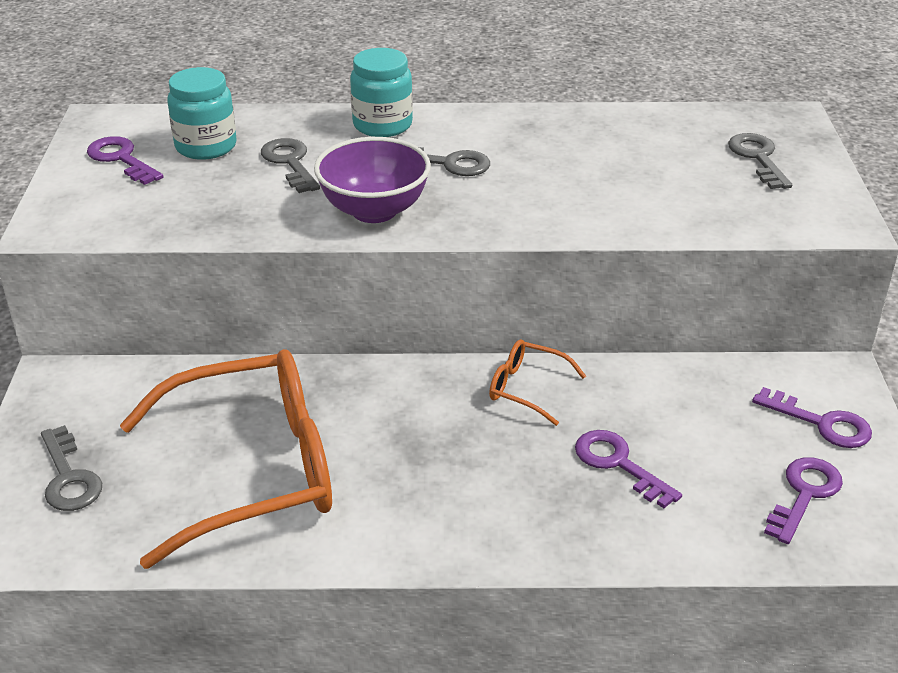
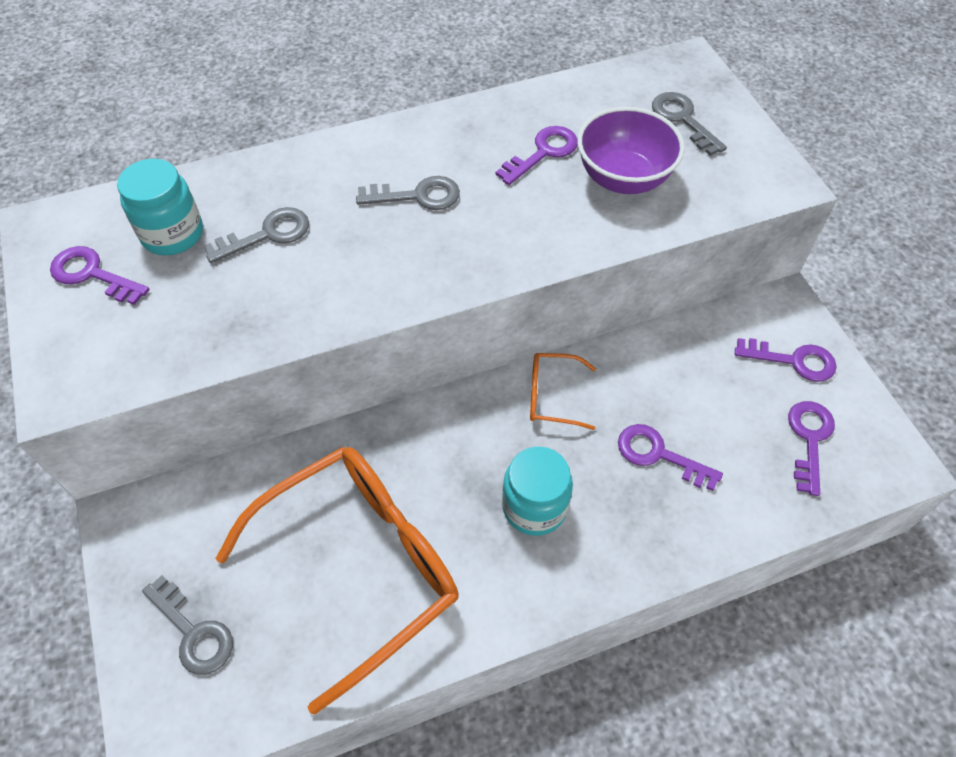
camera: 20 degrees left, 20 degrees up
grey key [261,138,320,193] -> grey key turned 105 degrees clockwise [204,207,309,263]
purple bowl [314,137,431,223] -> purple bowl moved to [577,107,685,194]
turquoise jar [350,48,413,137] -> turquoise jar moved to [502,446,573,536]
none -> purple key [496,126,578,185]

